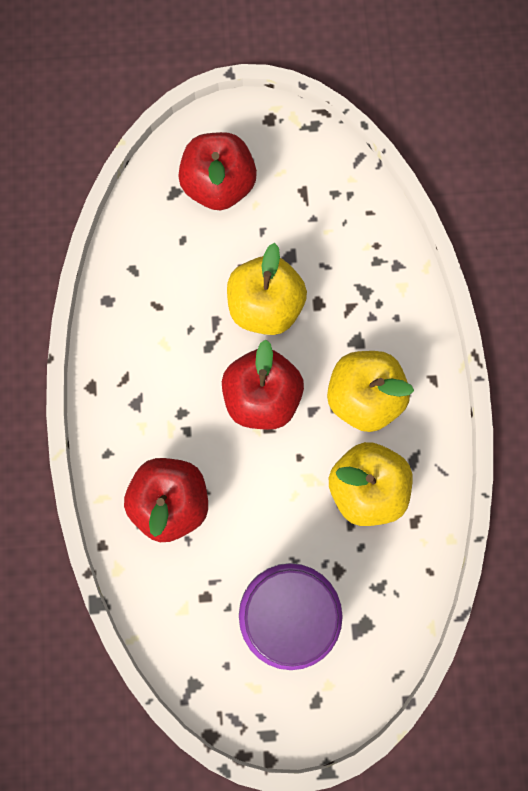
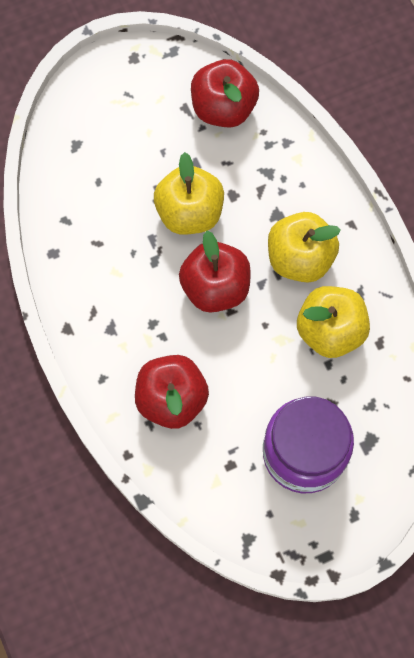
camera: 20 degrees left, 5 degrees down
red apple [178,132,257,210] -> red apple moved to [191,59,259,128]

